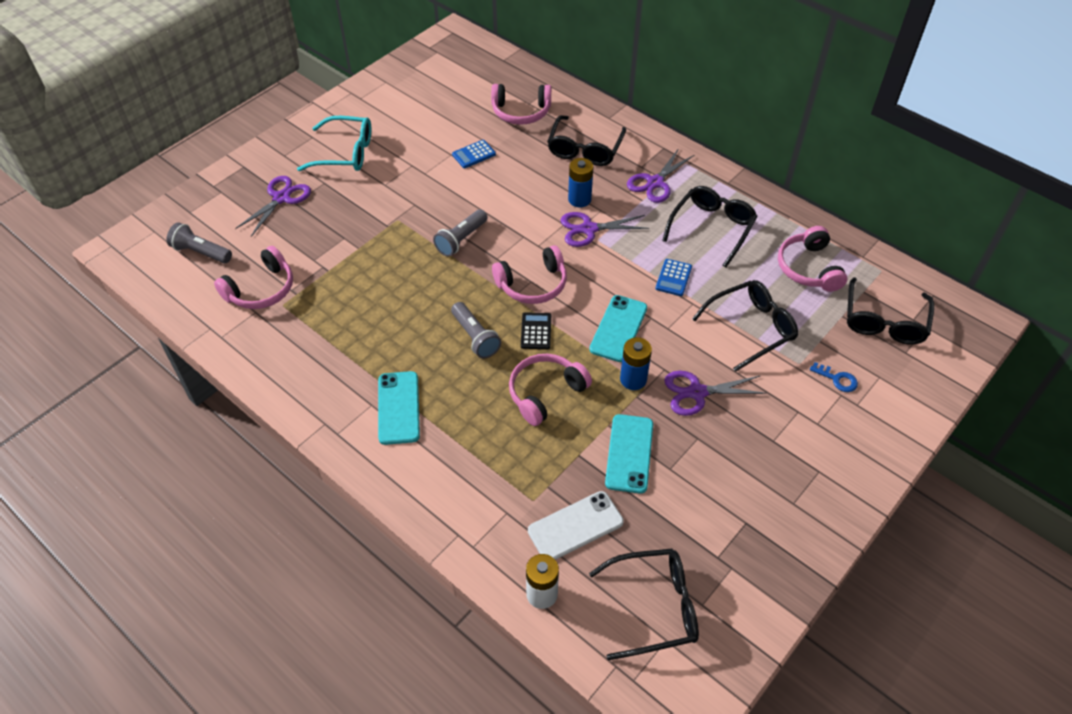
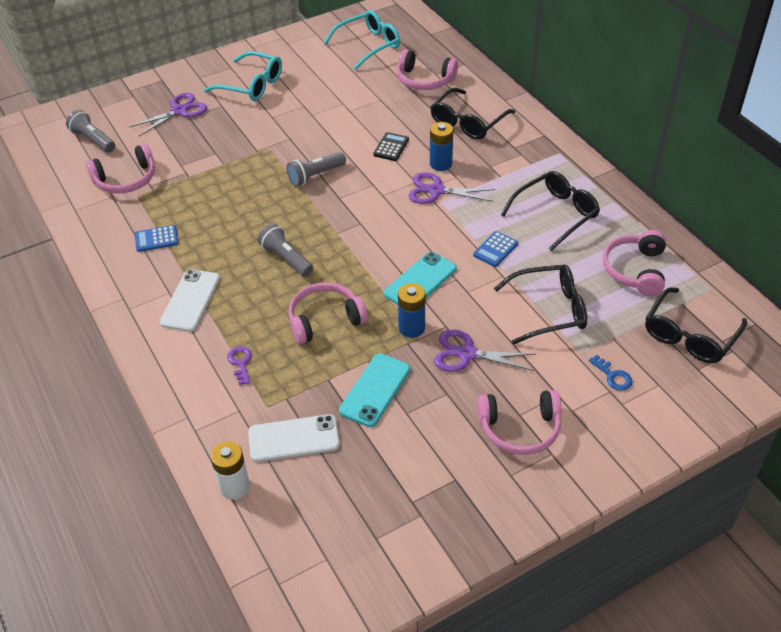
camera: 20 degrees right, 5 degrees down
turquoise phone [378,371,420,445] -> white phone [160,269,220,332]
grey flashlight [451,302,501,358] -> grey flashlight turned 150 degrees clockwise [258,224,313,277]
blue calculator [452,140,496,168] -> blue calculator moved to [135,225,178,252]
pink headphones [492,245,567,304] -> pink headphones moved to [477,390,562,455]
black calculator [521,312,551,349] -> black calculator moved to [373,132,409,161]
black glasses [589,549,699,660] -> none
purple scissors [627,148,694,203] -> none
none -> purple key [227,346,252,385]
none -> turquoise glasses [323,10,400,70]

